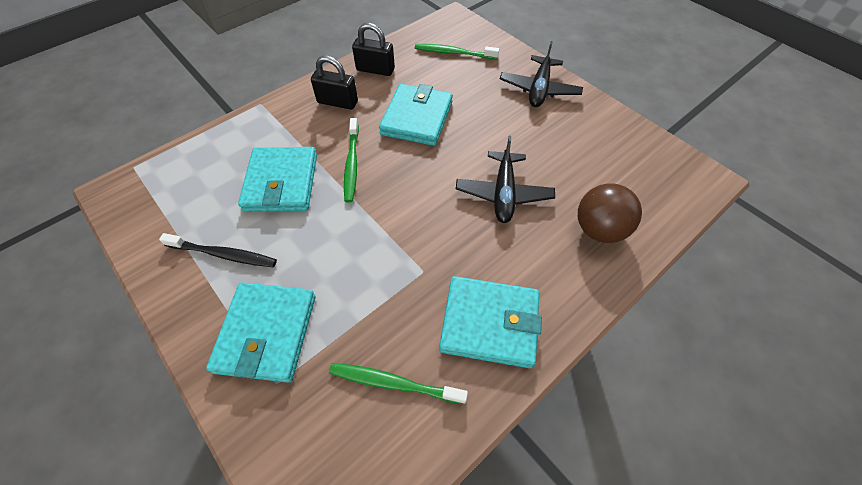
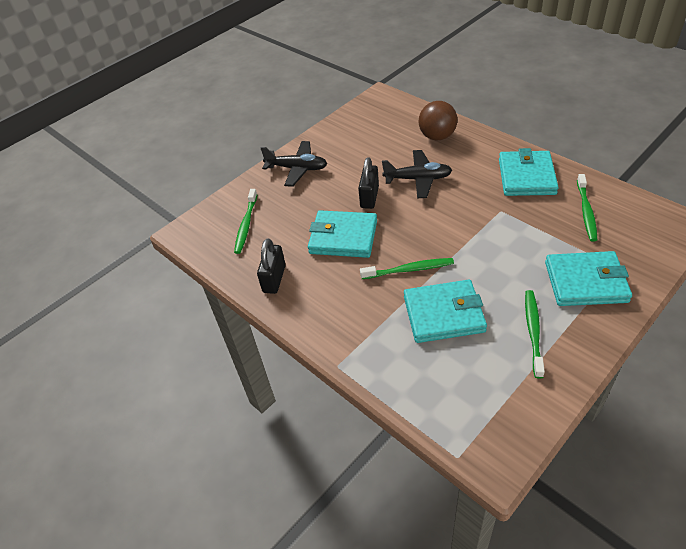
camera: 90 degrees left, 10 degrees down
black toothbrush [159,233,277,267] -> green toothbrush [525,290,545,378]
black padlock [311,56,358,110] -> black padlock moved to [358,157,379,209]

